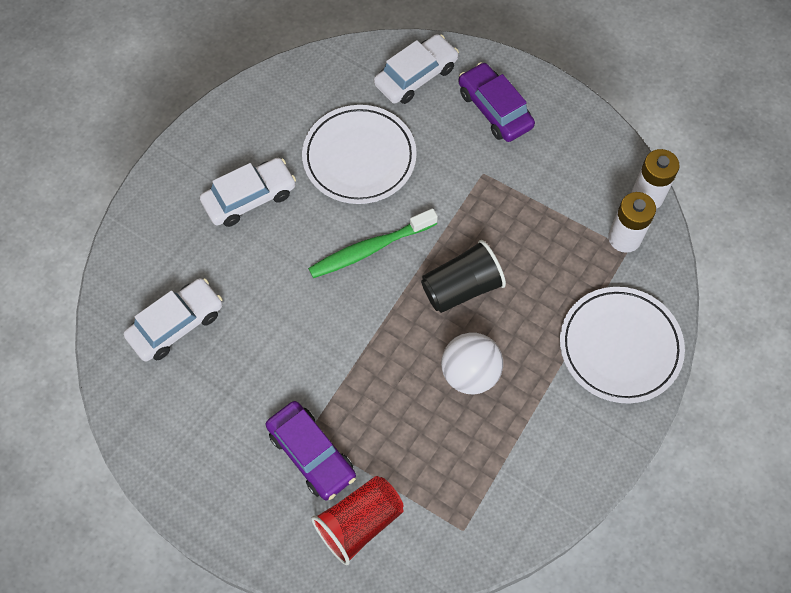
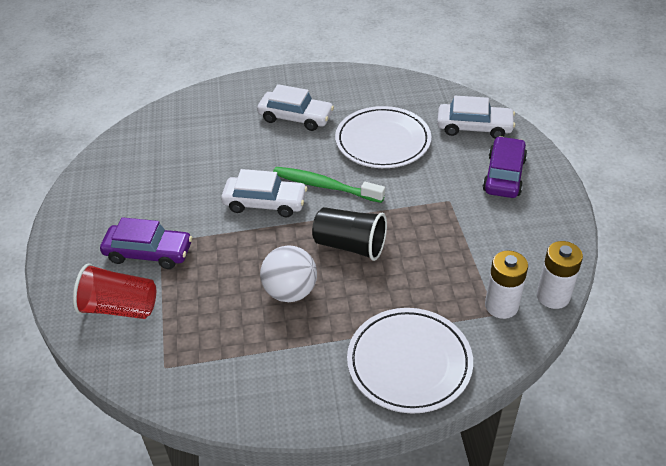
camera: 50 degrees right, 20 degrees down
white car [124,278,223,362] -> white car moved to [221,169,307,217]
purple car [266,401,356,500] -> purple car turned 90 degrees counterclockwise [100,217,192,269]

